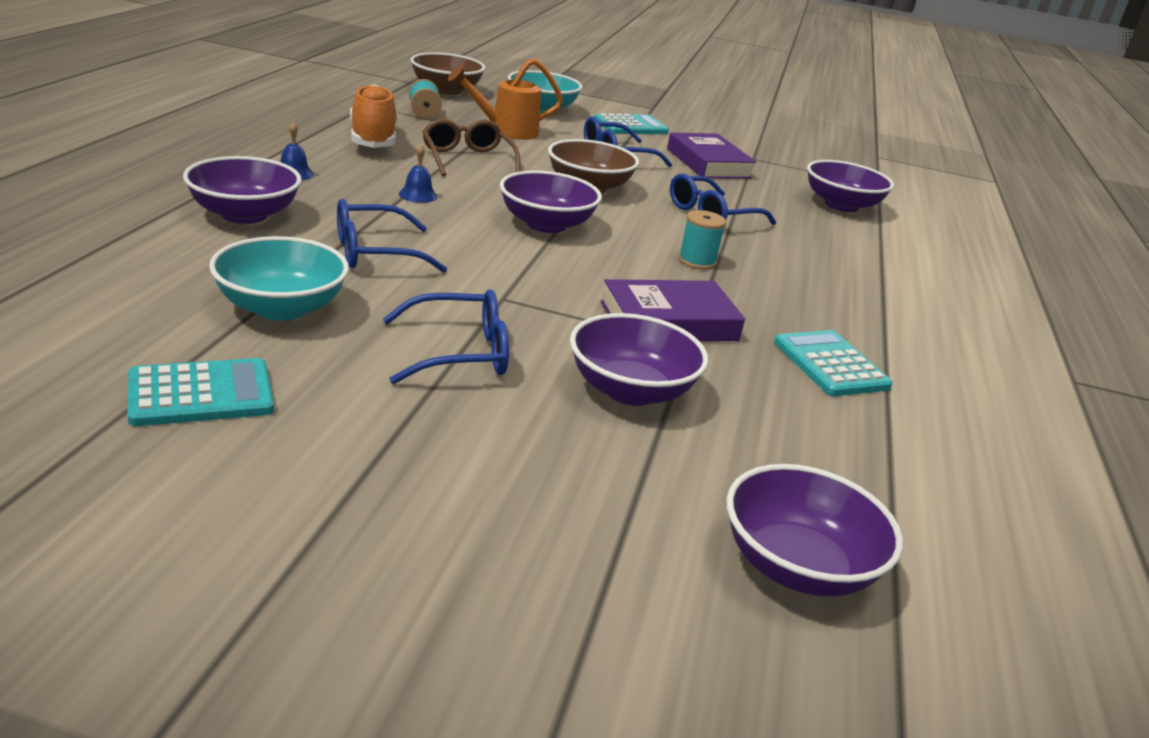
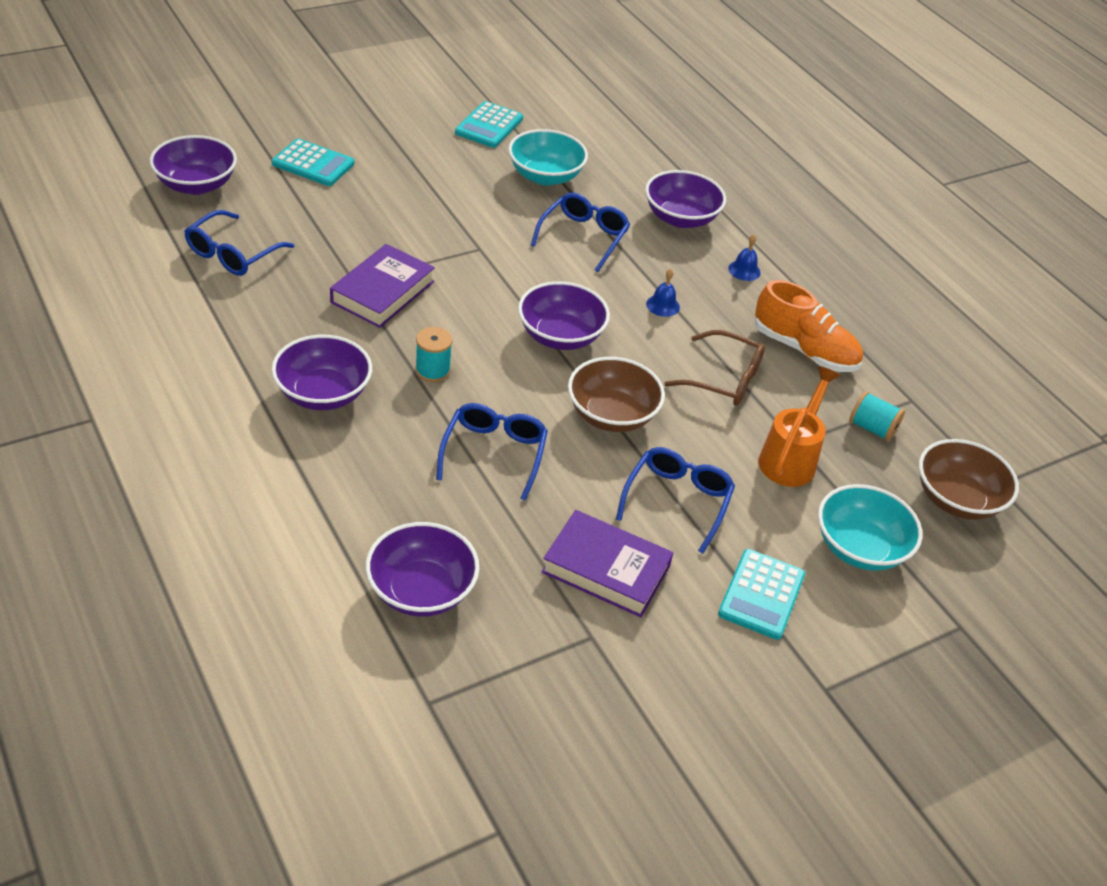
camera: 135 degrees right, 15 degrees up
blue glasses [383,289,509,384] -> blue glasses moved to [184,210,295,276]
purple bowl [570,313,709,406] -> purple bowl moved to [272,335,372,410]
turquoise calculator [774,330,893,396] -> turquoise calculator moved to [272,139,355,186]

